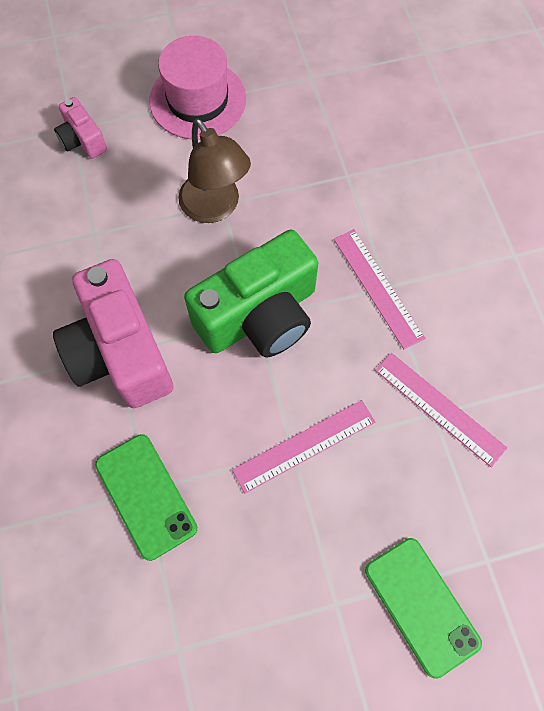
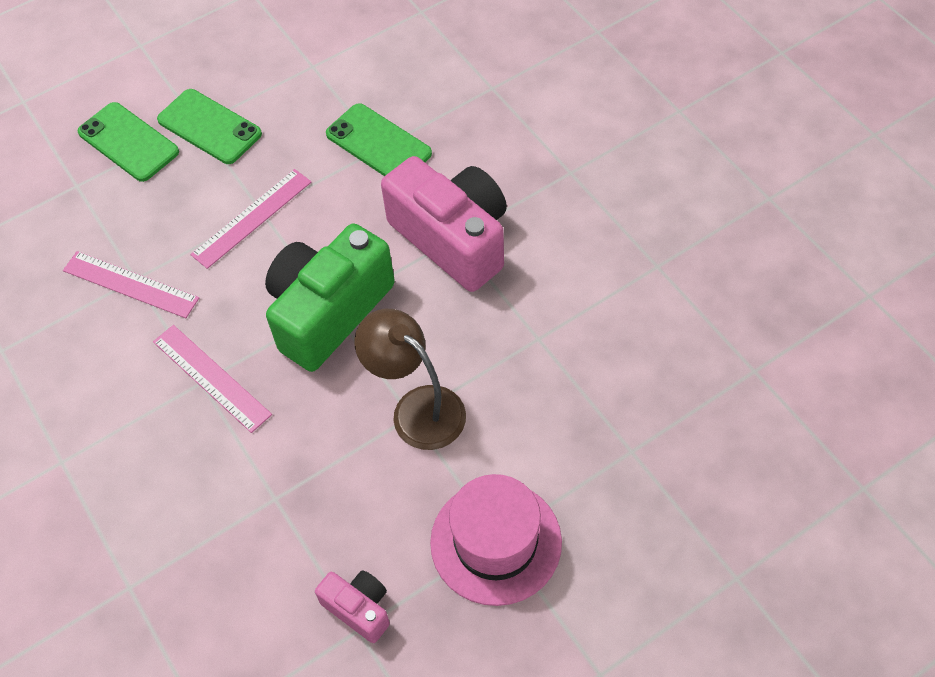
camera: 165 degrees right, 10 degrees down
pink camera [54,97,107,159] -> pink camera moved to [315,570,390,643]
none -> green phone [157,89,262,164]

